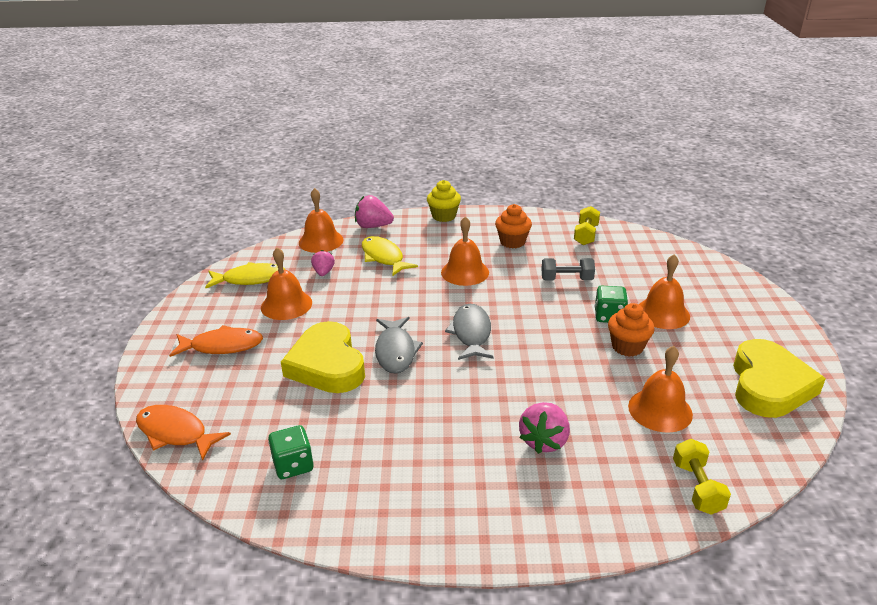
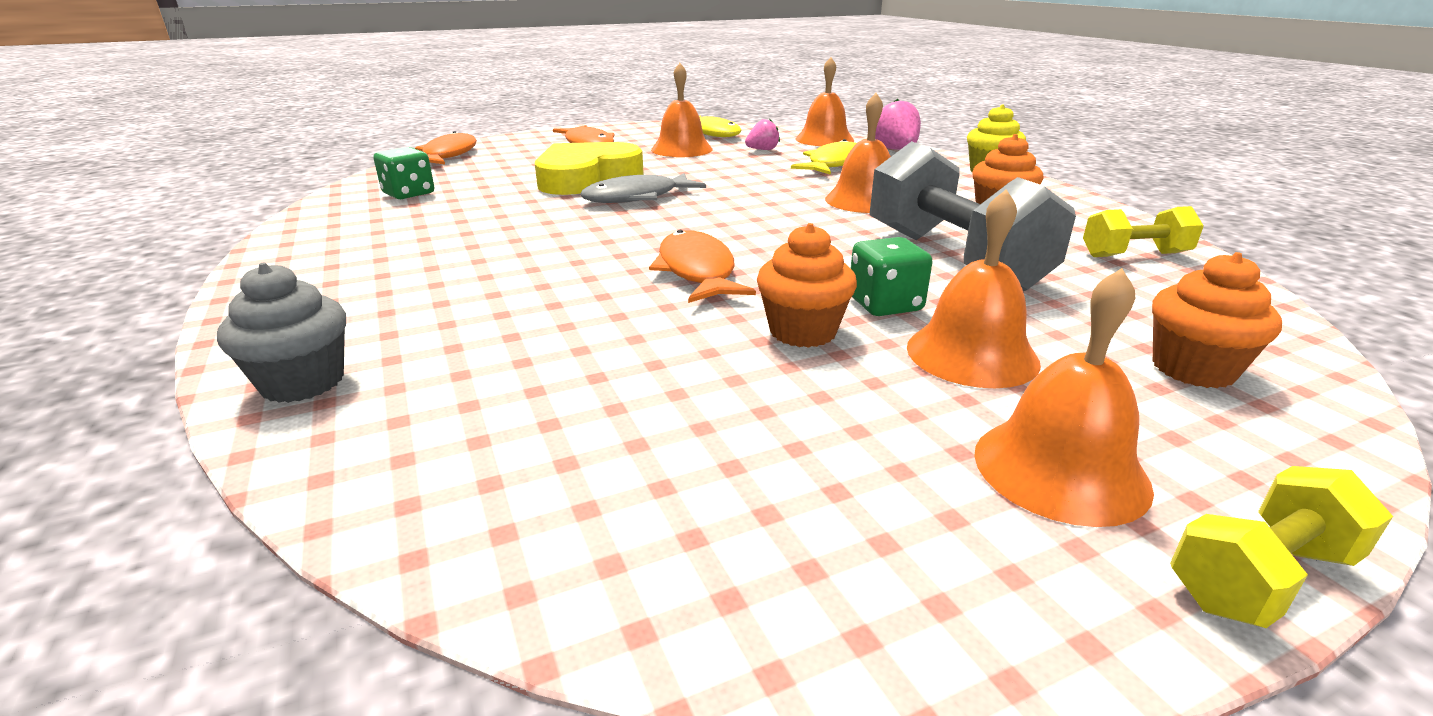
camera: 65 degrees right, 5 degrees down
grey fish [445,304,494,360] -> none
pink strawberry [519,402,570,454] -> none
grey dumbbell [541,258,595,281] -> grey dumbbell [869,141,1076,291], size x1.99
orange bell [628,346,693,433] -> orange bell moved to [974,268,1154,527]
yellow dumbbell [673,439,731,515] -> yellow dumbbell moved to [1170,466,1393,628]
yellow heart [733,339,826,418] -> none
none -> grey cupcake [217,263,346,403]
none -> orange fish [649,230,756,303]
none -> orange cupcake [1152,252,1282,388]

